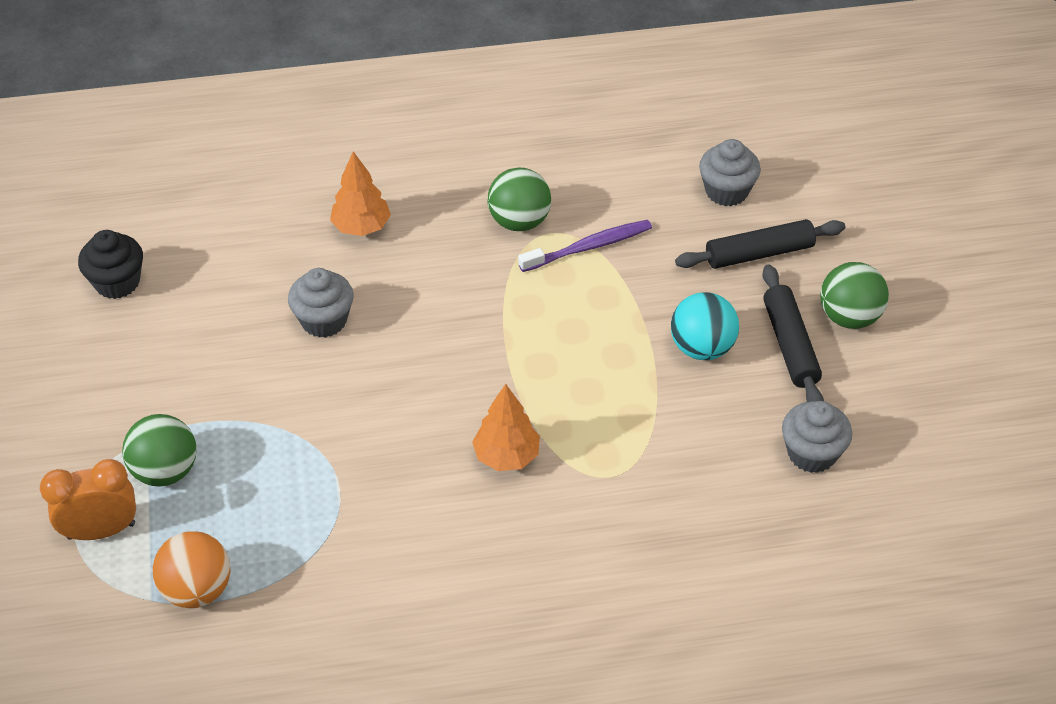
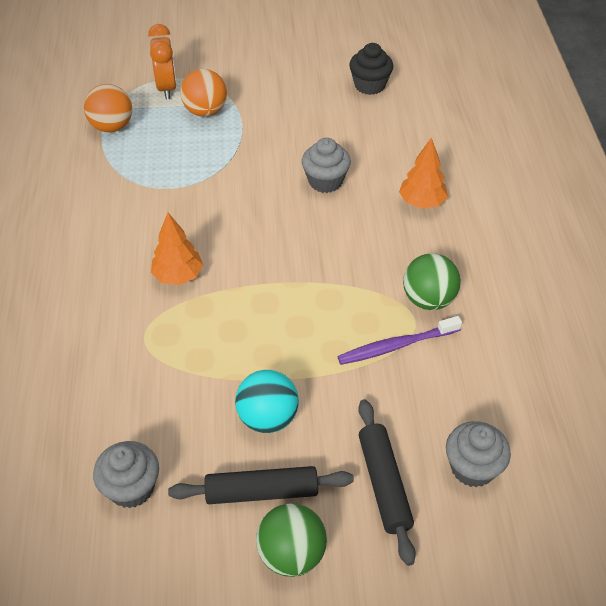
camera: 95 degrees right, 0 degrees up
green ball [122,414,197,487] -> orange ball [180,69,227,117]
purple toothbrush [518,220,652,272] -> purple toothbrush turned 90 degrees clockwise [337,316,462,365]

